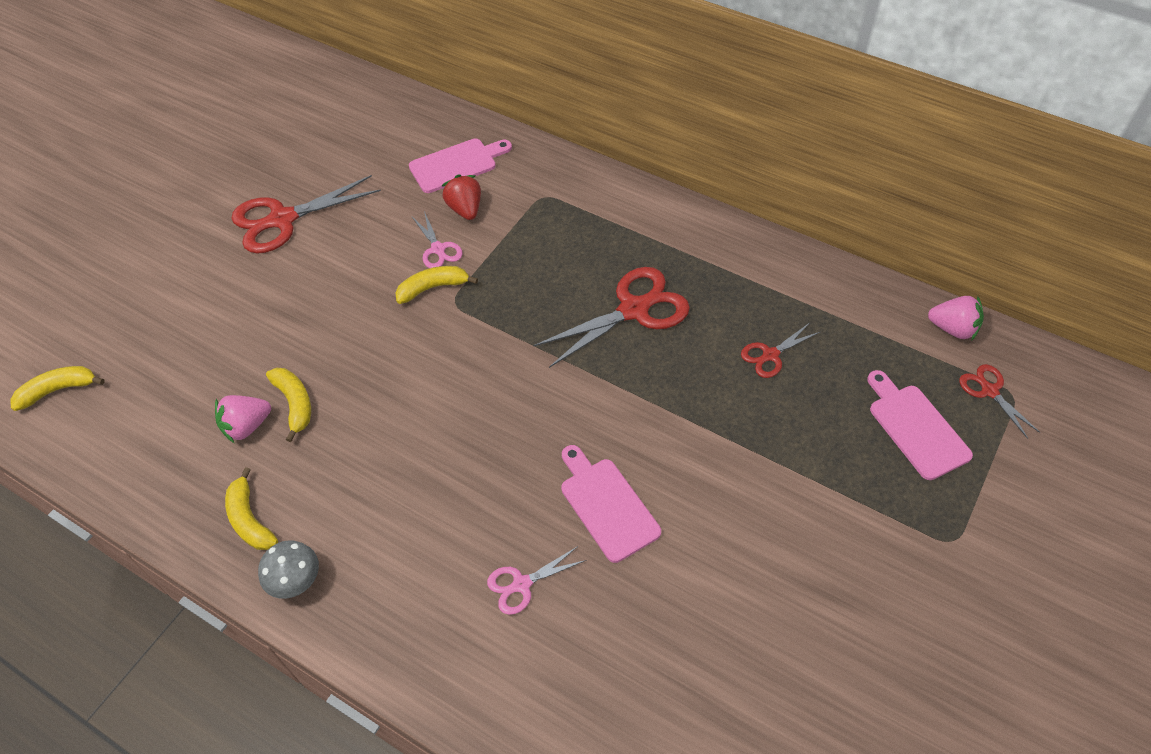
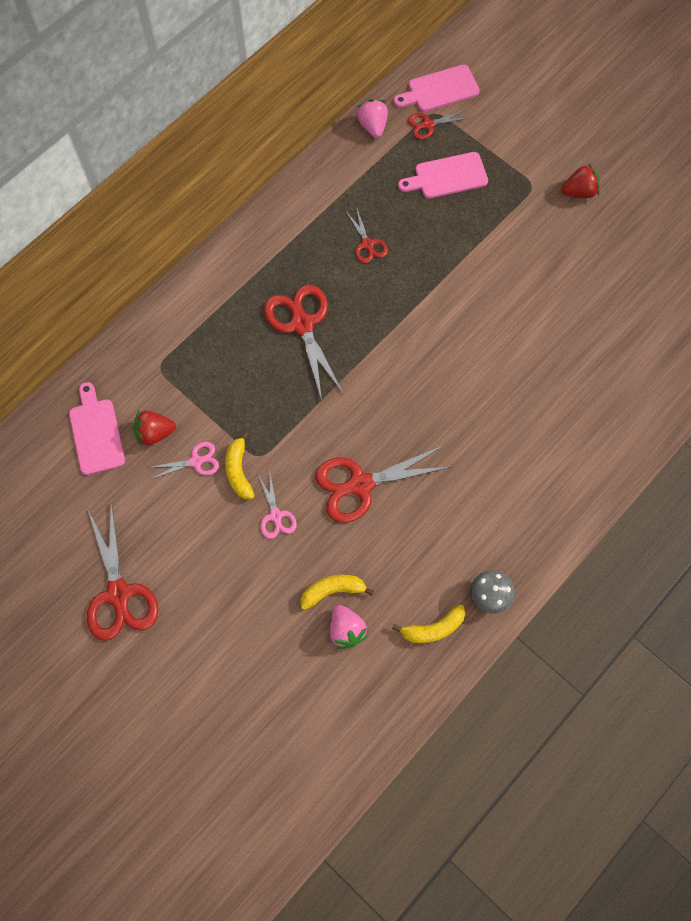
camera: 80 degrees left, 15 degrees up
yellow banana [10,366,105,411] -> none
pink scissors [487,546,586,615] -> pink scissors moved to [258,474,297,539]
pink cutting board [561,445,661,563] -> pink cutting board moved to [393,64,480,112]
pink strawberry [928,296,984,340] -> pink strawberry turned 45 degrees counterclockwise [356,99,388,138]
none -> red scissors [315,446,450,523]
none -> red strawberry [561,163,600,198]

